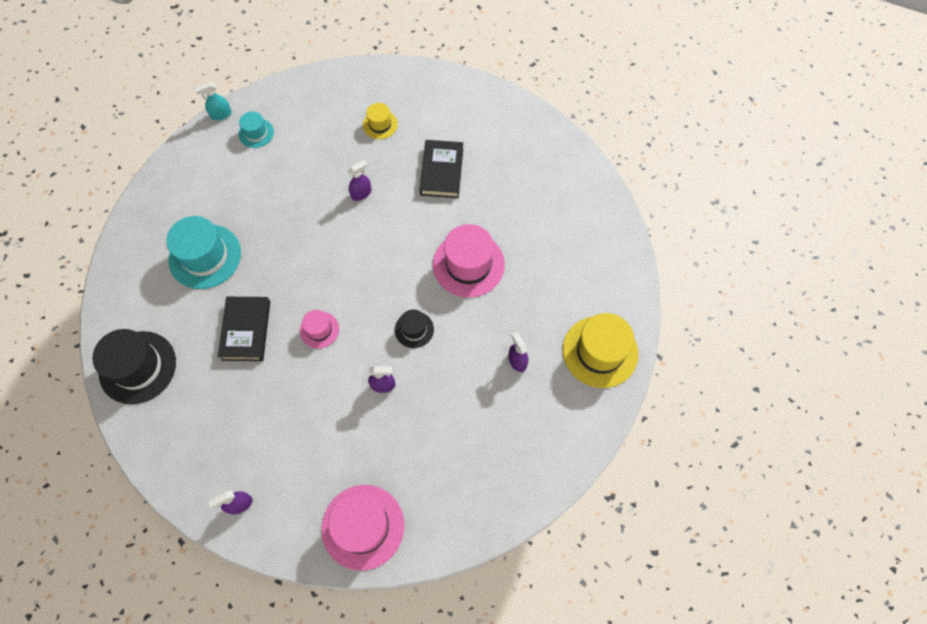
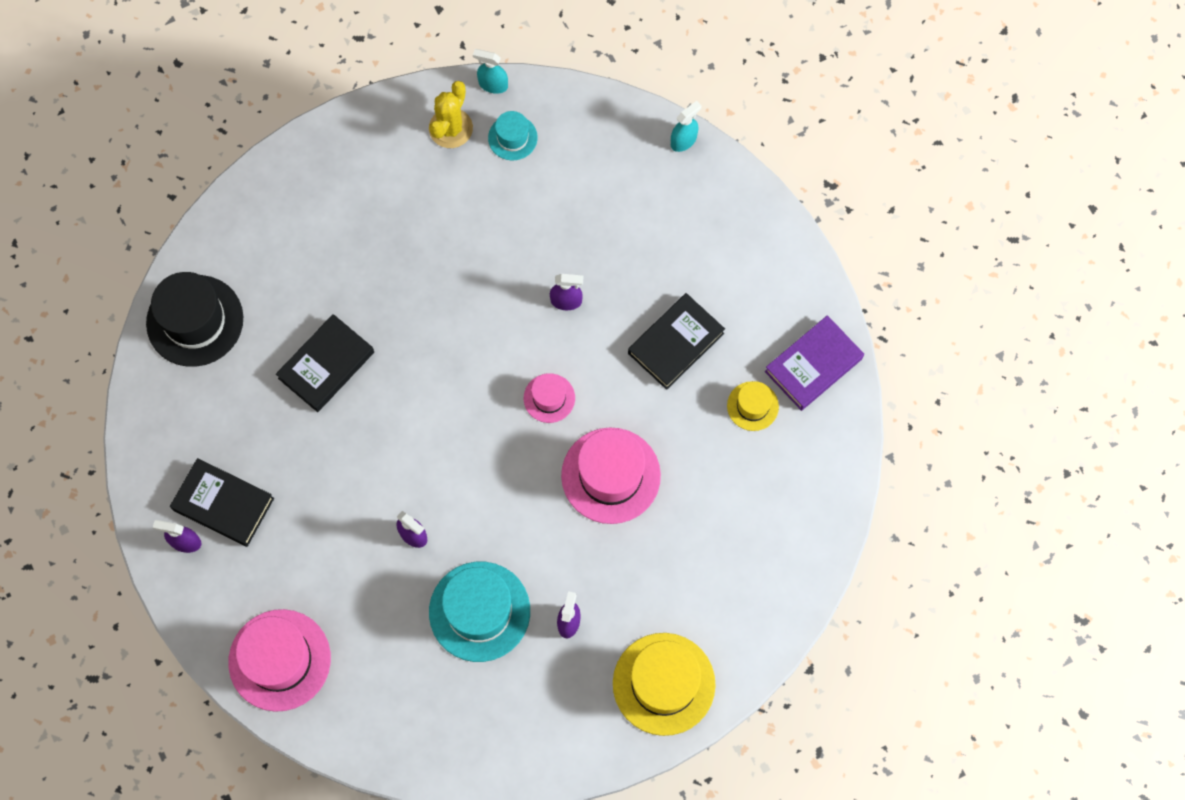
camera: 40 degrees right, 5 degrees up
turquoise hat [166,216,241,289] -> turquoise hat moved to [429,562,530,662]
pink hat [300,310,339,348] -> pink hat moved to [524,373,575,423]
yellow hat [363,103,398,139] -> yellow hat moved to [727,381,779,431]
black hat [395,310,434,348] -> none
none -> black book [170,458,274,547]
none -> yellow cactus [429,81,473,148]
none -> turquoise spray bottle [671,101,701,152]
none -> purple book [765,315,864,411]

